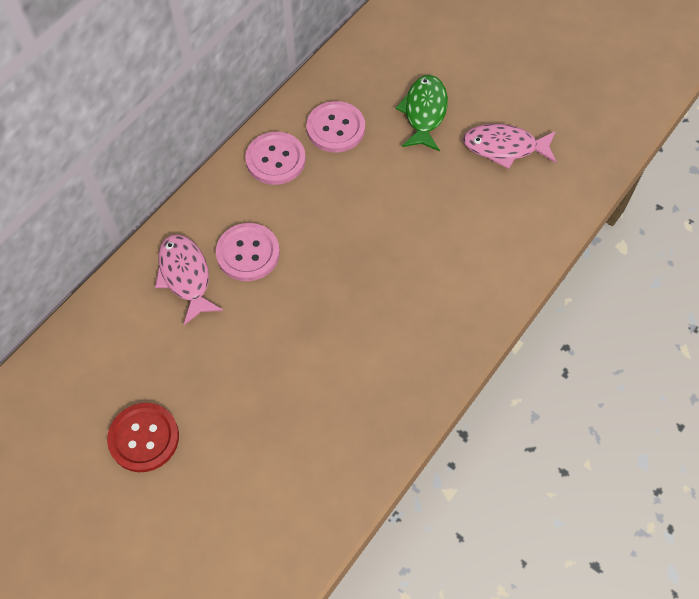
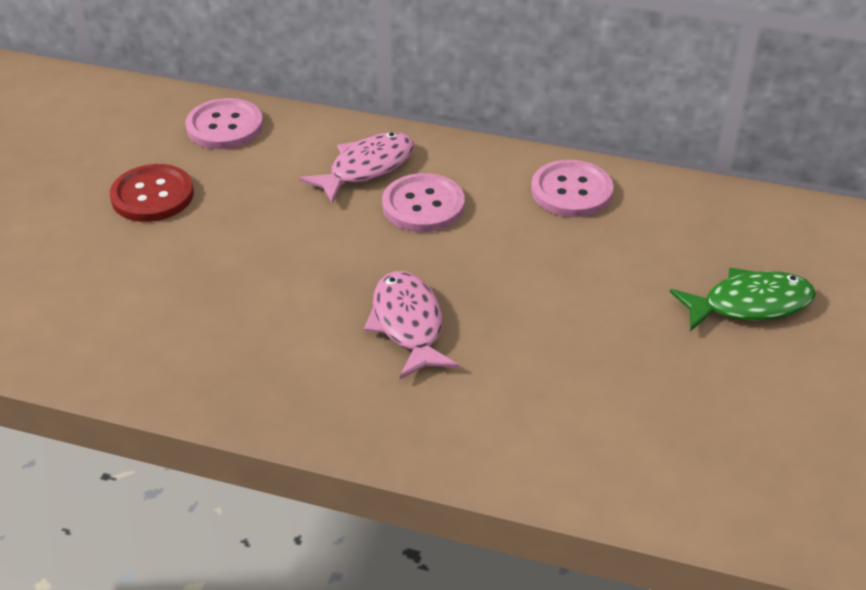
camera: 70 degrees right, 20 degrees down
pink button [306,101,365,153] -> pink button moved to [186,98,263,149]
pink fish [463,124,556,169] -> pink fish moved to [364,271,459,379]

